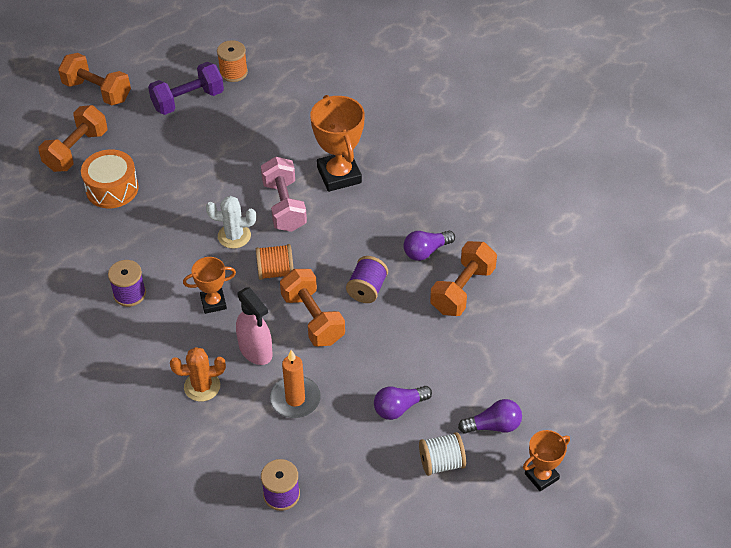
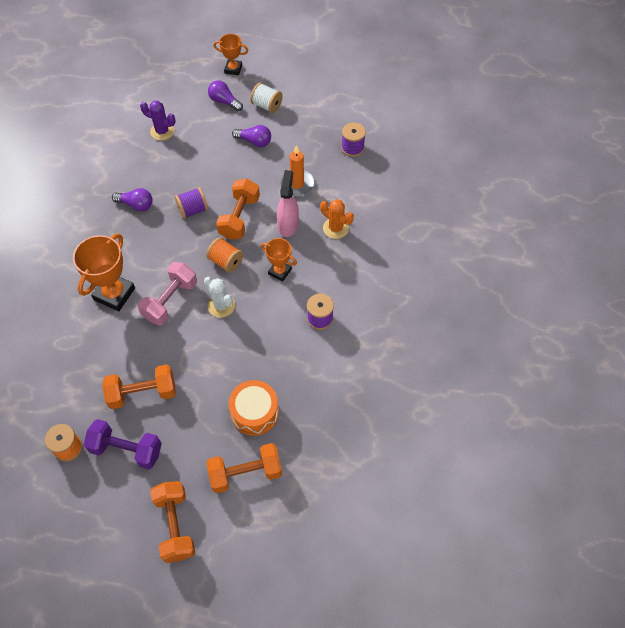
camera: 135 degrees left, 10 degrees up
orange dumbbell [430,241,497,316] -> orange dumbbell moved to [103,364,176,409]
none -> purple cactus [140,101,176,140]

